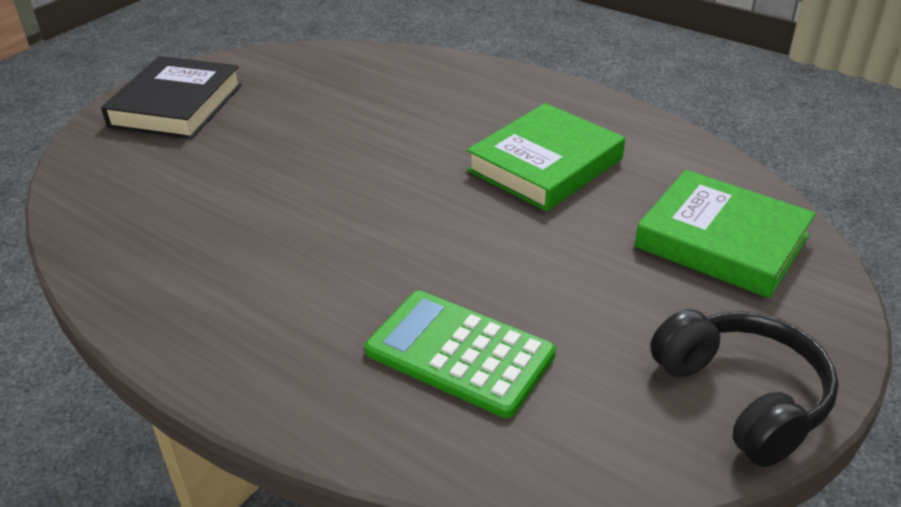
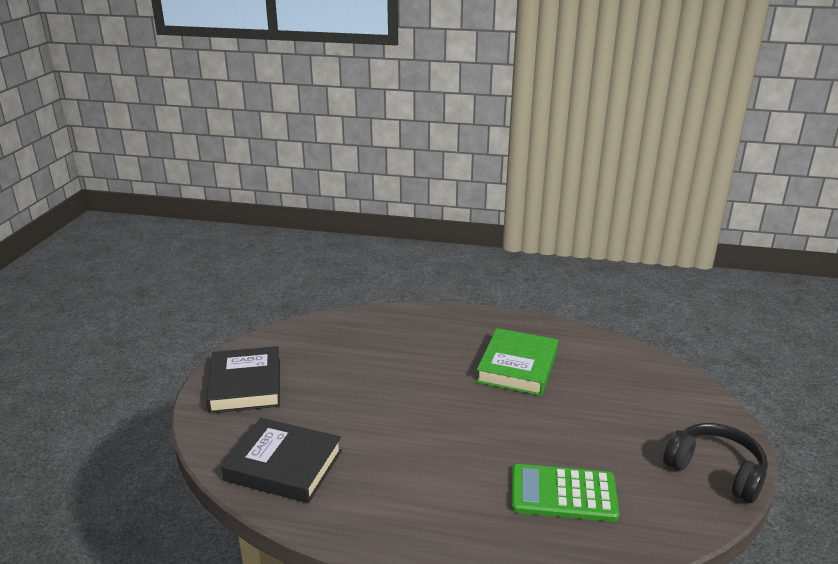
camera: 25 degrees left, 10 degrees down
green book [635,170,816,298] -> none
none -> black book [221,418,342,503]

